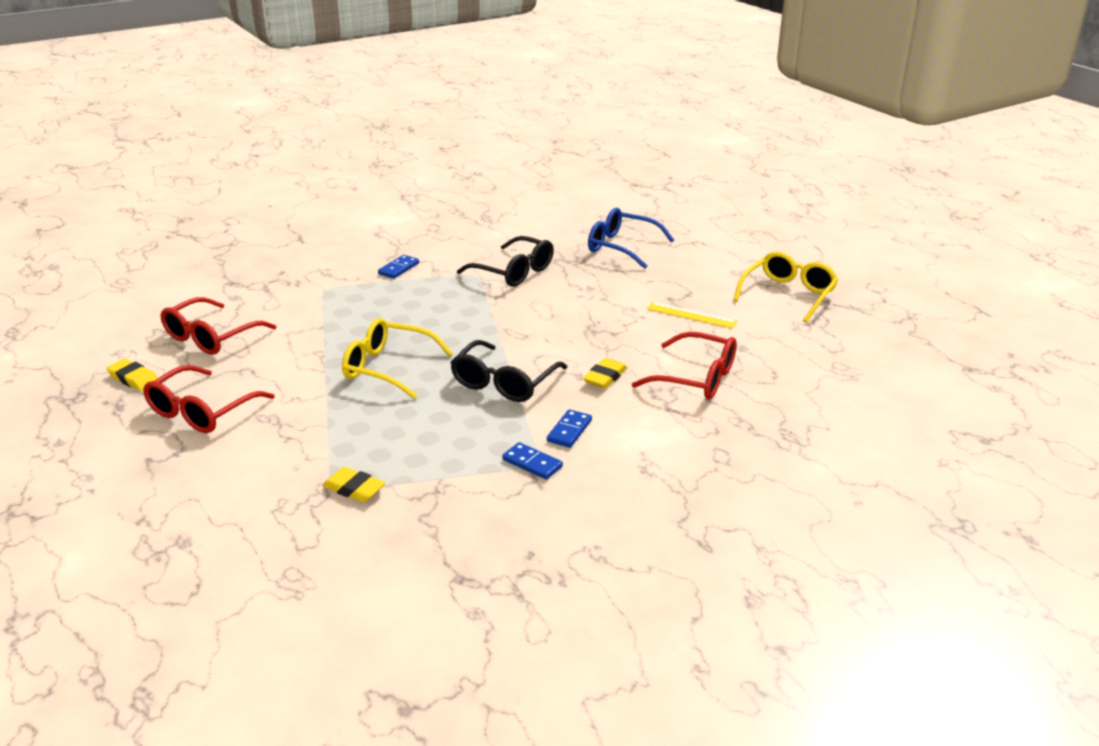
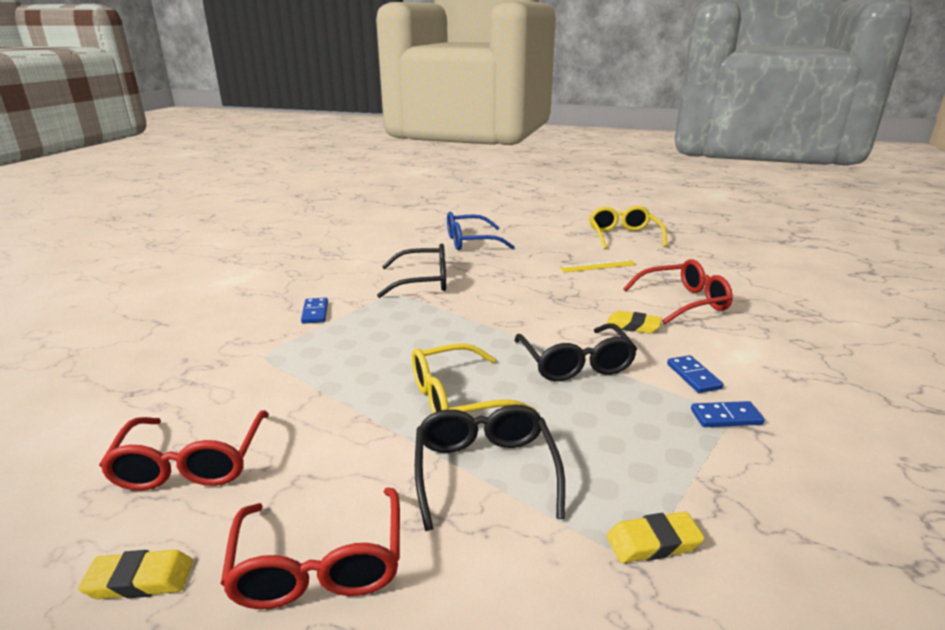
camera: 40 degrees left, 5 degrees down
yellow eraser [583,358,627,389] -> yellow eraser turned 60 degrees counterclockwise [606,311,662,334]
none -> black glasses [415,405,565,531]

